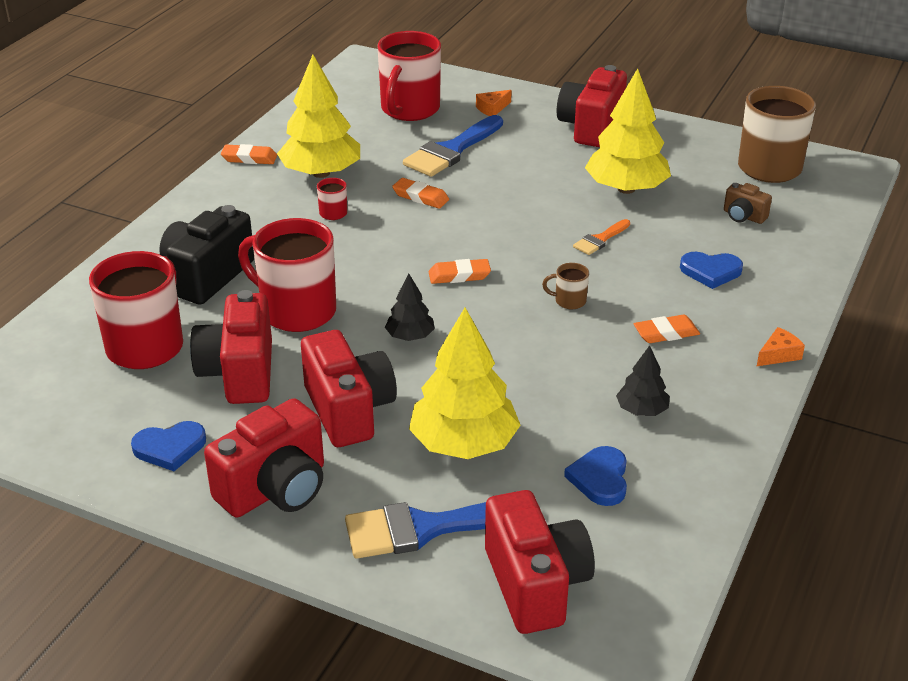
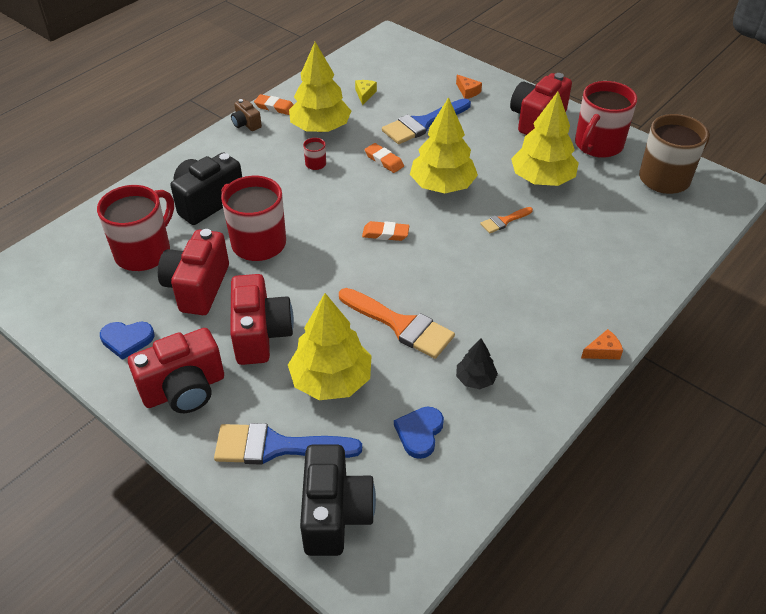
camera: 15 degrees right, 10 degrees up
red mug [378,31,441,121] -> red mug moved to [575,81,637,158]
black tree [385,274,435,341] -> none
orange cheese [476,90,512,116] -> orange cheese turned 105 degrees counterclockwise [456,75,482,99]
red camera [485,490,595,634] -> black camera [300,444,376,556]
brown mug [542,263,589,309] -> none
orange eraser [634,314,700,343] -> none
blue heart [680,252,743,289] -> none
brown camera [724,183,772,224] -> brown camera moved to [231,99,262,131]
none -> orange brush [339,288,455,359]
none -> yellow cheese [355,80,377,105]
none -> yellow tree [410,97,478,193]

